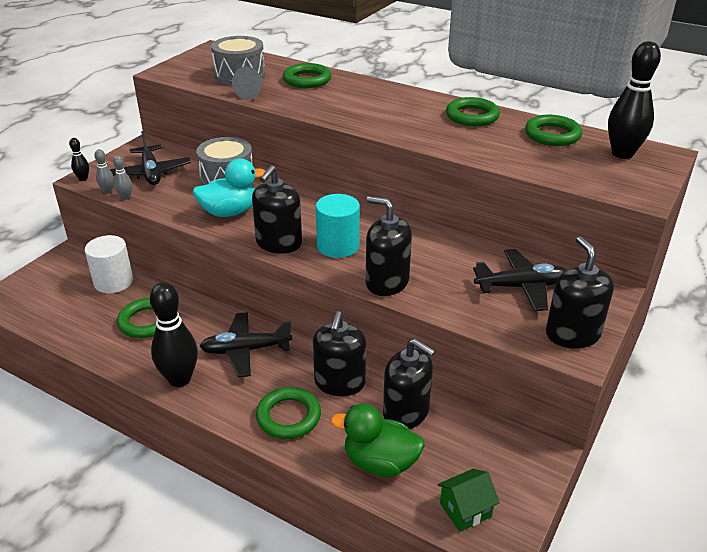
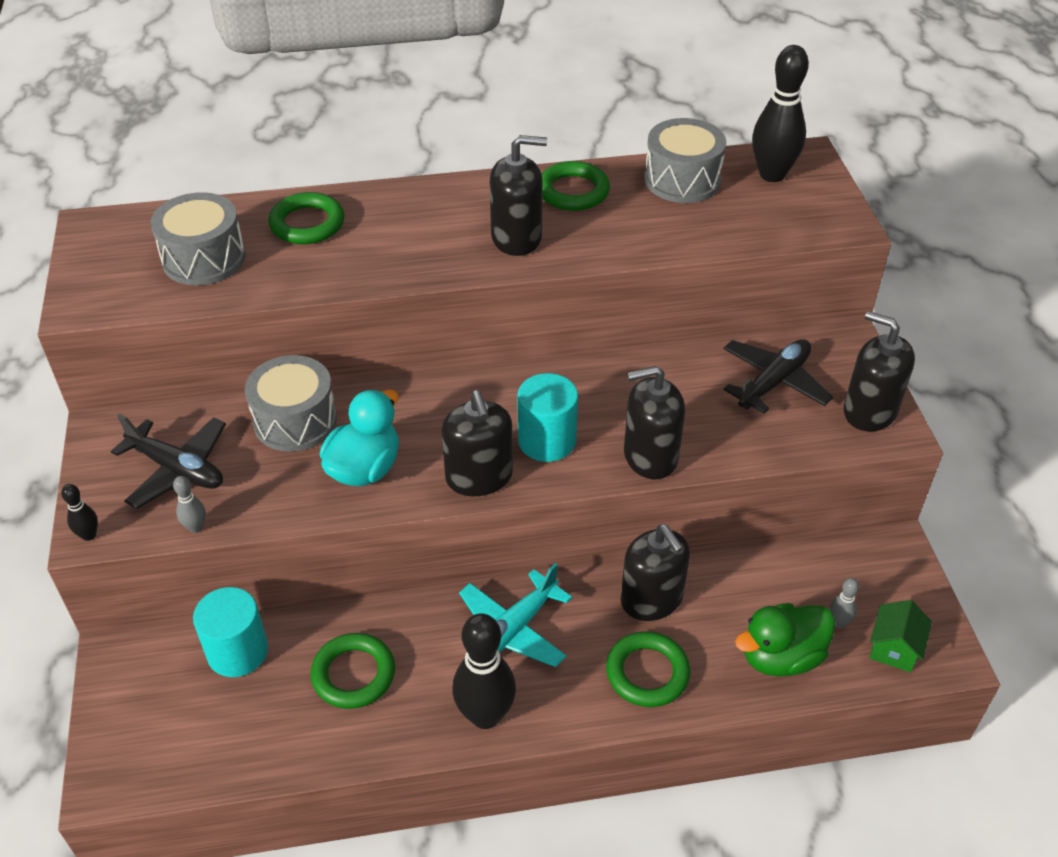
camera: 40 degrees left, 10 degrees up
white cylinder [85,235,133,293] -> turquoise cylinder [193,587,268,677]
grey bowling pin [94,149,114,194] -> grey bowling pin moved to [829,578,859,628]
black plane [200,312,292,377] -> turquoise plane [459,563,572,667]
grey cone [232,66,263,100] -> none
black soap dispenser [383,339,435,429] -> black soap dispenser moved to [490,135,547,256]
green ring [525,115,582,146] -> grey drum [645,118,726,203]

